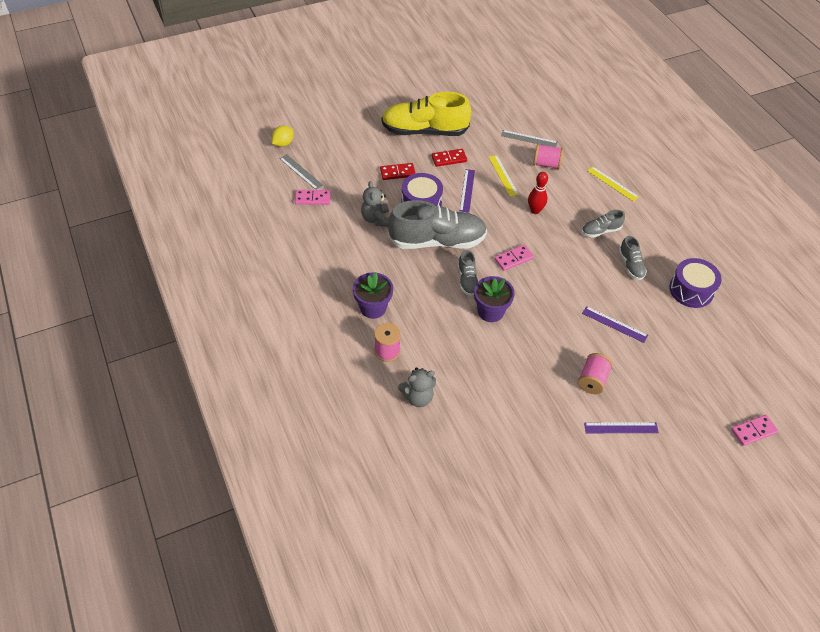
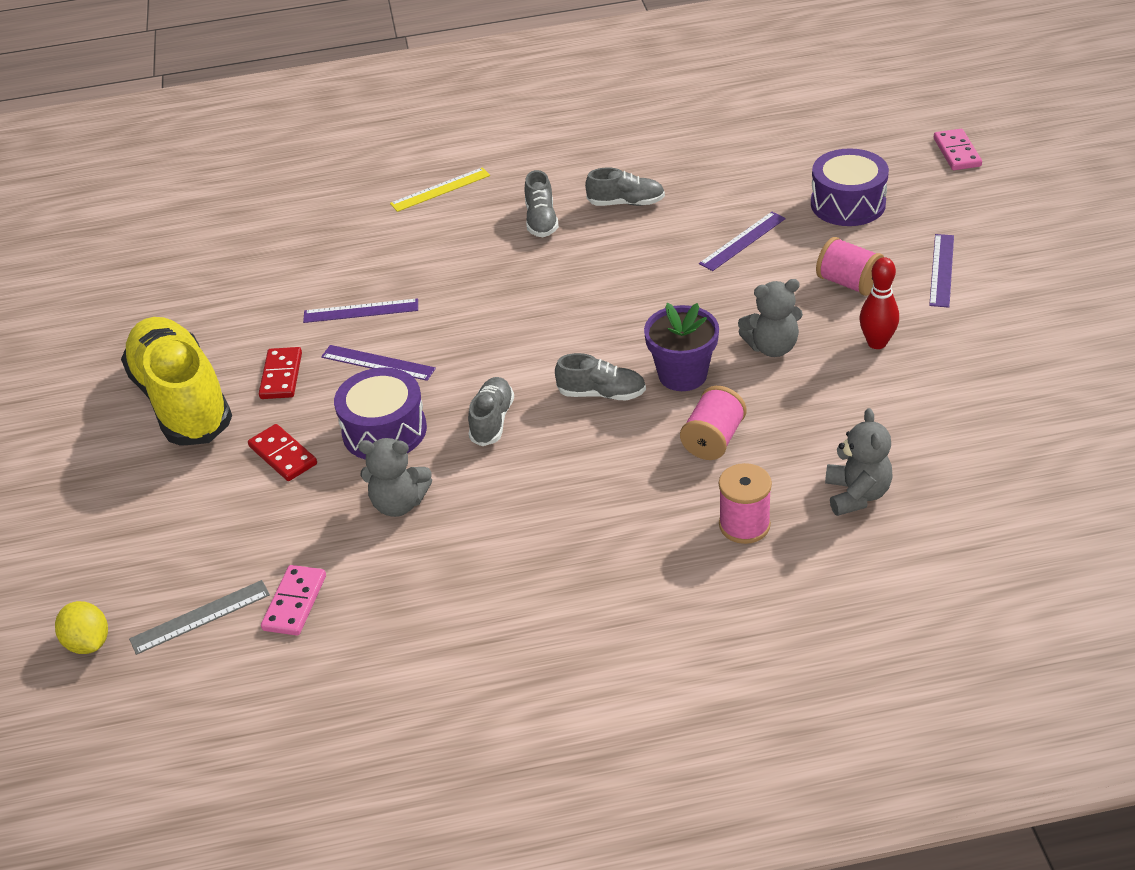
camera: 70 degrees left, 10 degrees down
purple flower pot [353,272,393,319] -> none
red domino [380,163,416,180] -> red domino turned 45 degrees counterclockwise [248,424,317,481]
yellow shoe [381,92,471,136] -> yellow shoe turned 135 degrees clockwise [121,317,232,446]
grey shoe [388,200,487,249] -> grey shoe [468,377,514,446], size x0.46
yellow ruler [488,155,519,197] -> purple ruler [303,298,418,323]
pink domino [494,245,534,271] -> none
grey ruler [501,130,557,147] -> none
red bowling pin [528,172,548,214] -> red bowling pin moved to [859,257,899,349]
pink spool [533,144,564,169] -> pink spool moved to [680,386,746,460]
purple drum [669,258,722,308] -> purple drum moved to [811,148,889,226]
none -> grey teddy bear [738,279,803,357]

